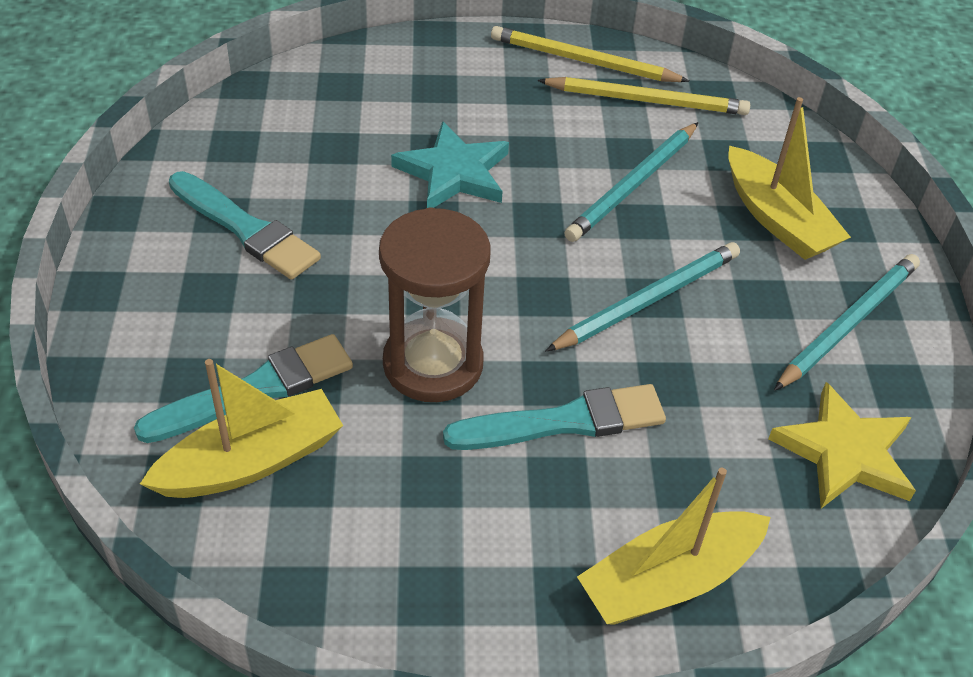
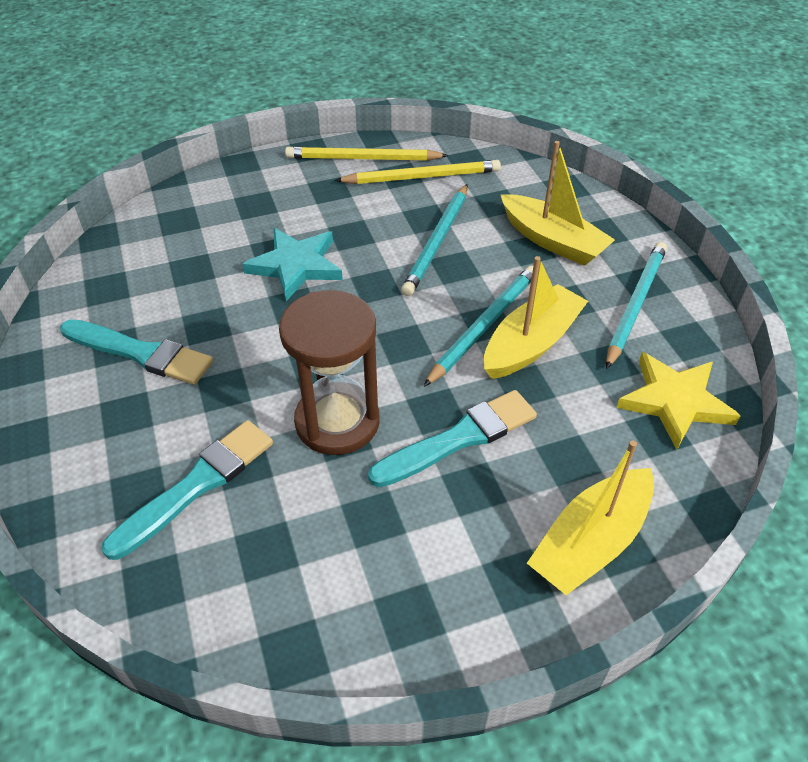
camera: 15 degrees left, 0 degrees up
yellow boat [140,359,343,498] -> yellow boat moved to [484,256,588,379]

